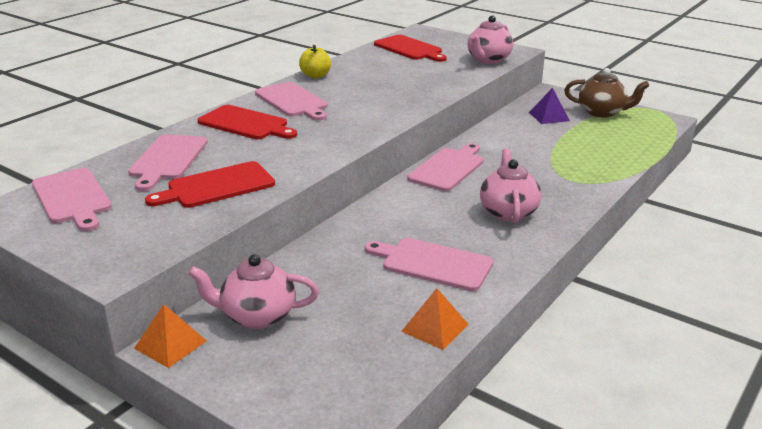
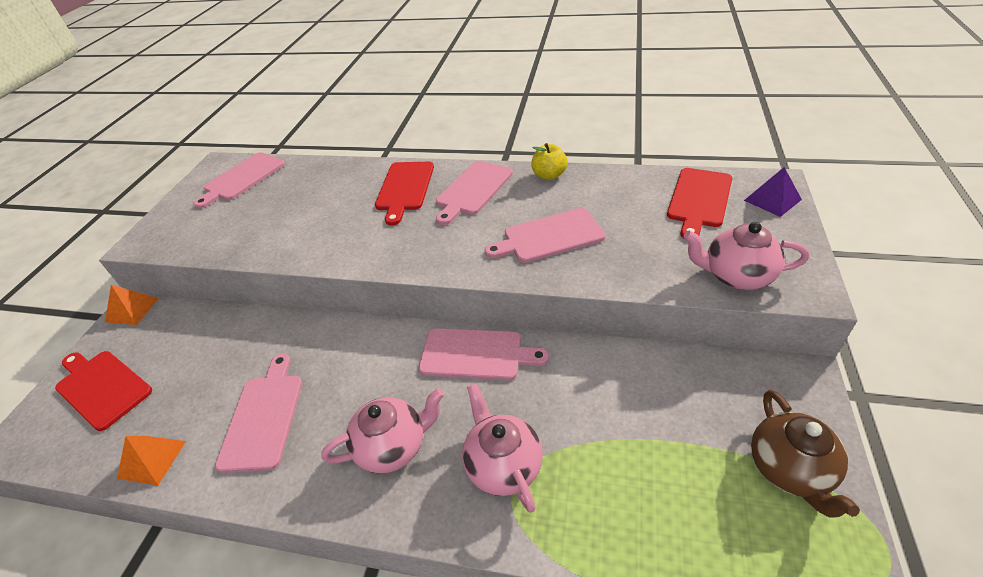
camera: 70 degrees right, 15 degrees up
pink cutting board [128,134,208,191] -> pink cutting board moved to [484,208,605,263]
red cutting board [145,161,275,208] -> red cutting board moved to [55,351,152,431]
pink teapot [188,254,319,329] -> pink teapot moved to [462,383,543,513]
purple pyramid [529,88,570,124] -> purple pyramid moved to [744,167,802,217]

